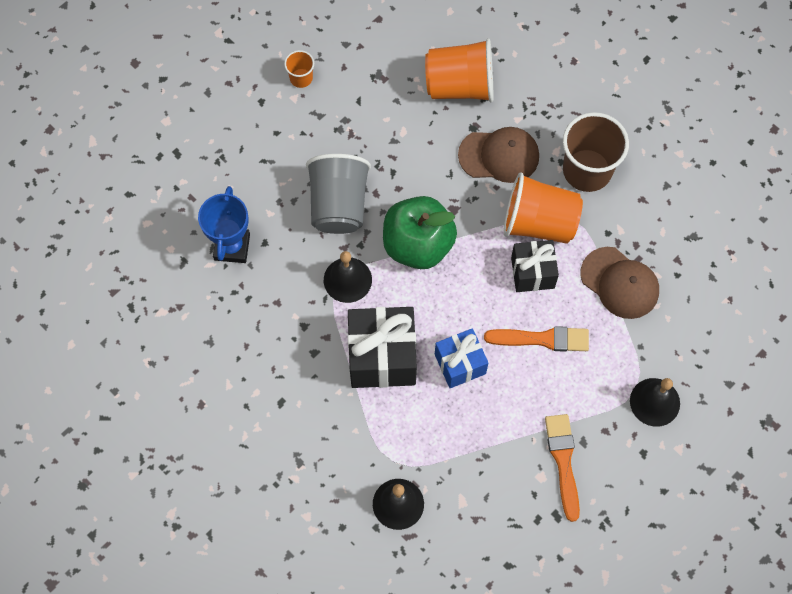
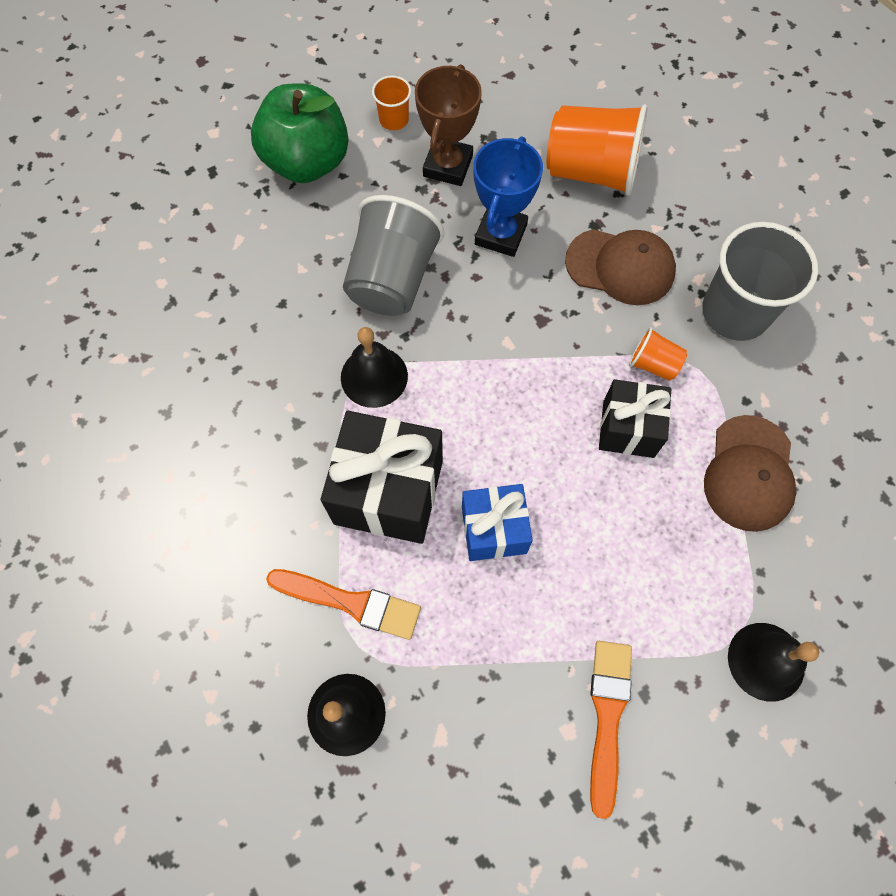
camera: 15 degrees right, 0 degrees up
blue trophy [198,186,250,263] -> blue trophy moved to [473,136,543,257]
green apple [383,196,457,269] -> green apple moved to [251,84,349,183]
orange brush [484,326,589,352] -> orange brush moved to [266,569,421,640]
orange cup [504,172,583,244] -> orange cup [629,327,687,381], size x0.48
brown cup [563,112,629,192] -> grey cup [702,222,818,341]
brown cap [581,247,659,319] -> brown cap turned 45 degrees clockwise [704,415,796,532]
none -> brown trophy [415,64,482,186]

